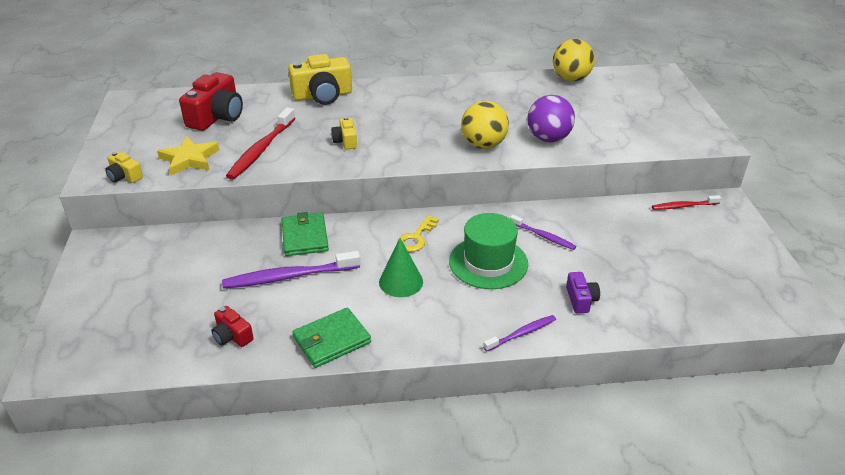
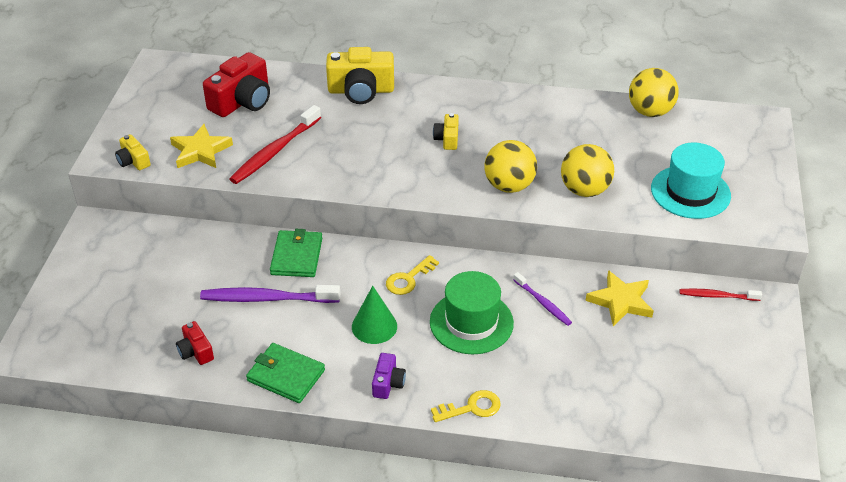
camera: 15 degrees right, 5 degrees up
green wallet [292,308,371,368] -> green wallet turned 45 degrees clockwise [246,343,325,403]
yellow camera [331,117,357,150] -> yellow camera moved to [433,113,459,150]
purple toothbrush [483,315,556,352] -> yellow key [431,390,501,422]
purple ball [527,95,575,142] -> yellow ball [561,144,614,197]
purple camera [566,272,600,313] -> purple camera moved to [372,353,406,399]
none -> yellow star [586,270,654,326]
none -> turquoise hat [651,143,731,219]

